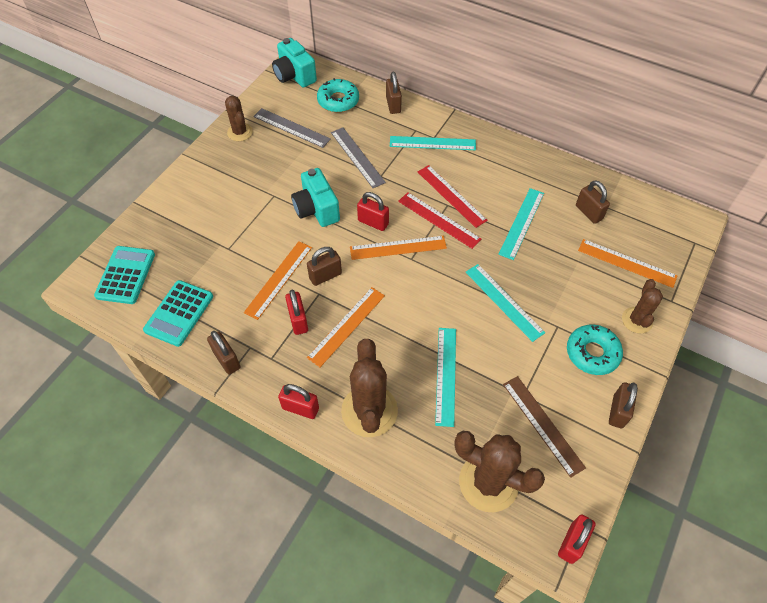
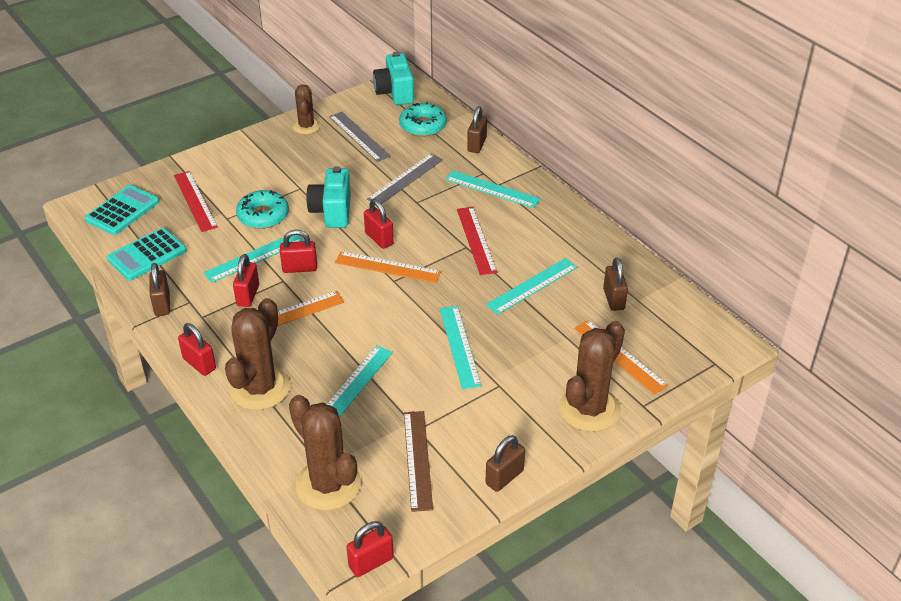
camera: 25 degrees right, 15 degrees down
orange ruler [244,241,312,320] -> turquoise ruler [203,235,304,283]
brown padlock [307,247,342,286] -> red padlock [280,229,317,273]
grey ruler [331,127,386,188] -> grey ruler turned 45 degrees clockwise [367,154,443,204]
red ruler [398,192,481,249] -> red ruler moved to [174,171,218,232]
turquoise donut [567,325,623,375] -> turquoise donut moved to [236,190,289,229]
brown cactus [622,279,663,334] -> brown cactus [559,321,625,432], size x1.70

